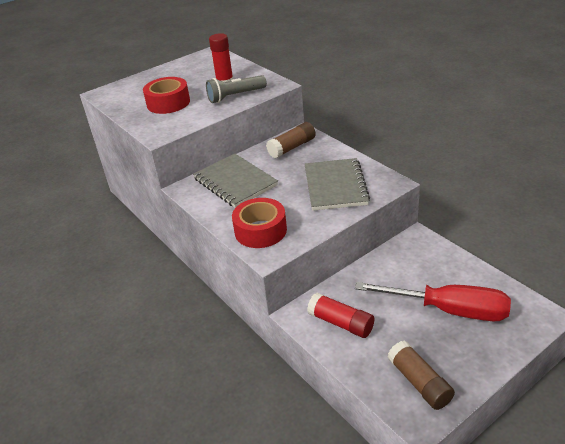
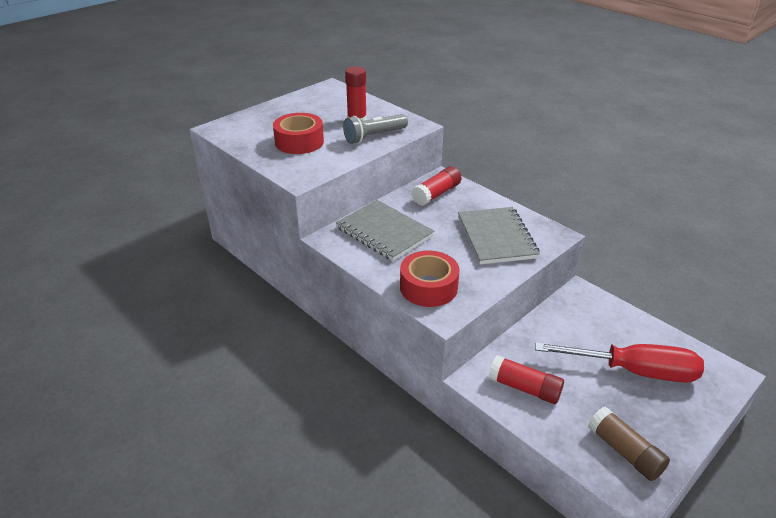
camera: 10 degrees left, 0 degrees up
brown glue stick [266,122,316,158] -> red glue stick [411,166,462,206]

